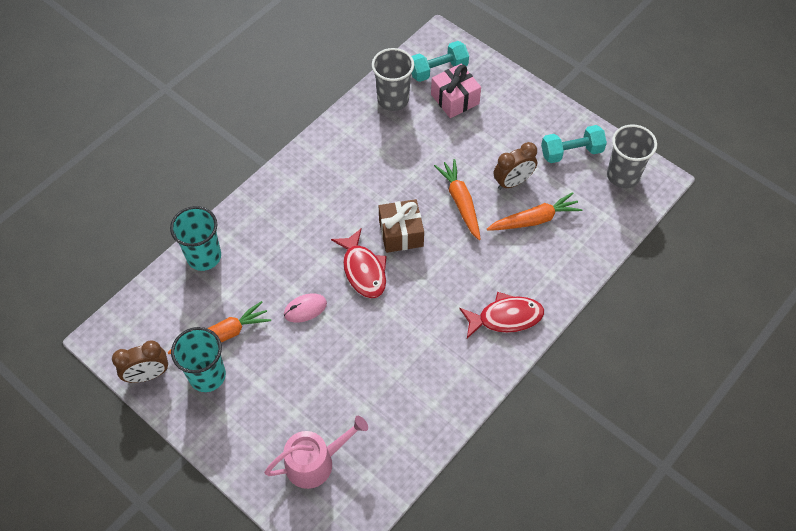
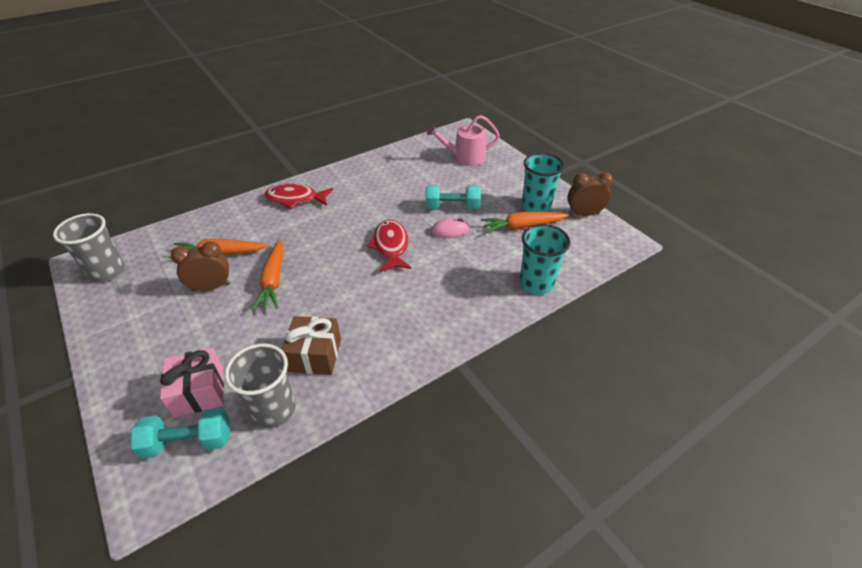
camera: 165 degrees left, 15 degrees down
brown gift [379,199,424,253] -> brown gift moved to [282,316,341,375]
turquoise dumbbell [541,125,607,163] -> turquoise dumbbell moved to [426,185,481,209]

